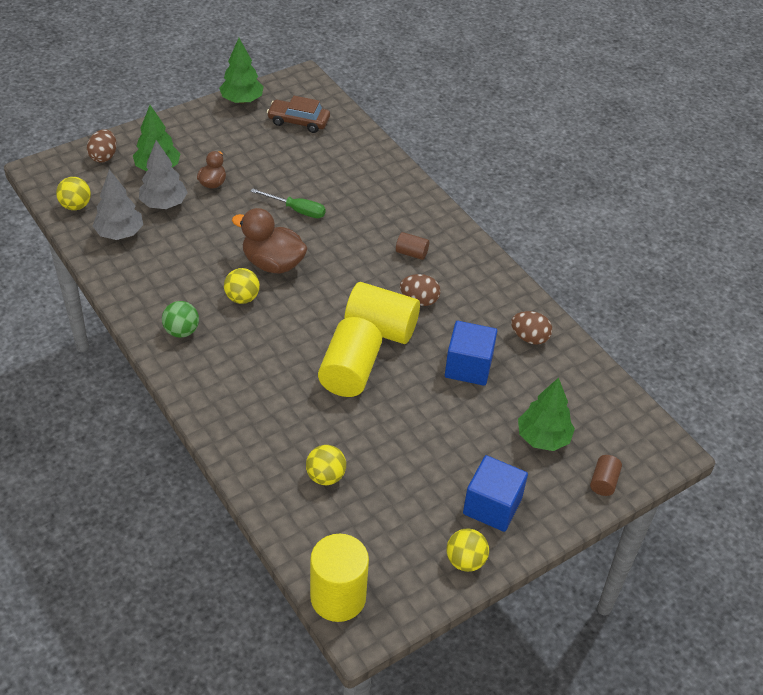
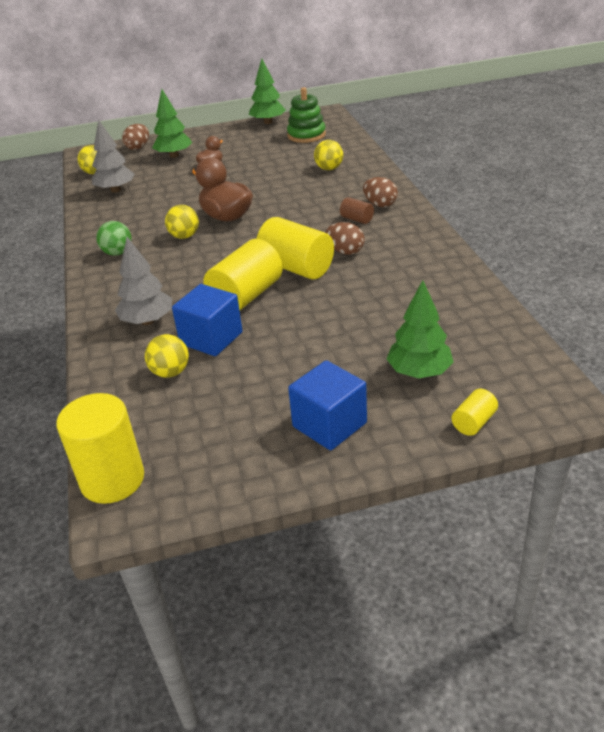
camera: 25 degrees right, 10 degrees down
grey tree [139,140,188,209] -> grey tree moved to [115,237,172,325]
green screwdriver [250,188,326,218] -> none
brown car [267,96,330,133] -> green stacking toy [287,87,326,143]
blue cube [445,321,497,386] -> blue cube moved to [172,284,243,356]
yellow ball [447,528,489,572] -> yellow ball moved to [314,140,343,170]
brown egg [511,311,552,345] -> brown egg moved to [363,177,398,207]
brown cylinder [590,455,622,496] -> yellow cylinder [451,389,498,436]

